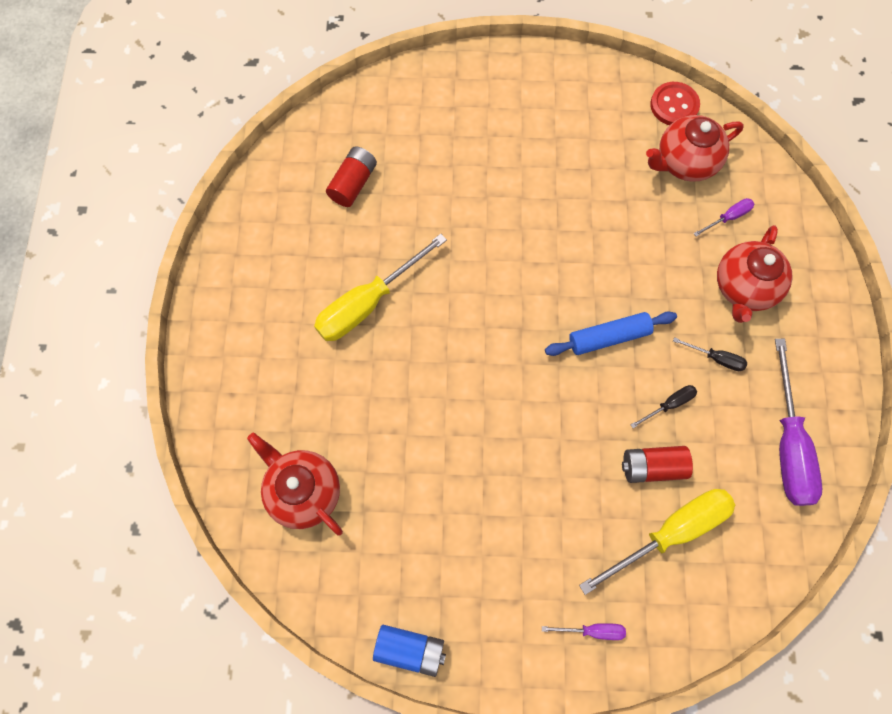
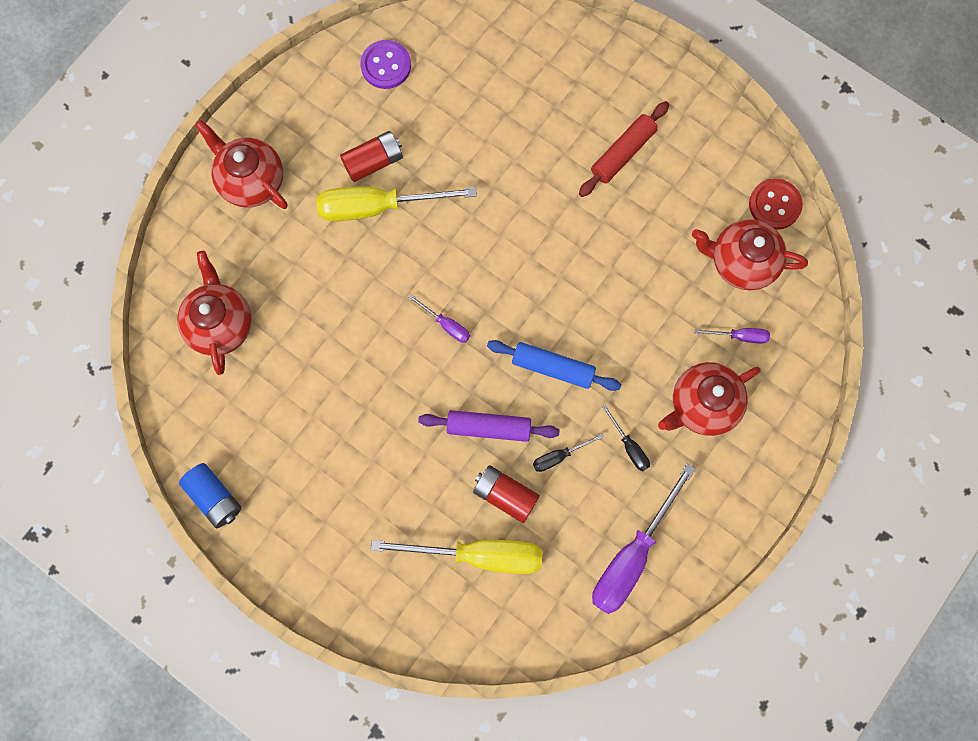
camera: 35 degrees right, 5 degrees up
red battery [326,146,377,207] -> red battery moved to [340,131,403,182]
purple screwdriver [542,623,626,640] -> purple screwdriver moved to [408,294,470,343]
black screwdriver [631,385,697,428] -> black screwdriver turned 150 degrees clockwise [533,433,604,472]
none -> red teapot [195,120,288,209]
none -> purple button [360,40,411,89]
none -> purple rolling pin [418,410,560,442]
none -> red rolling pin [579,101,669,197]

